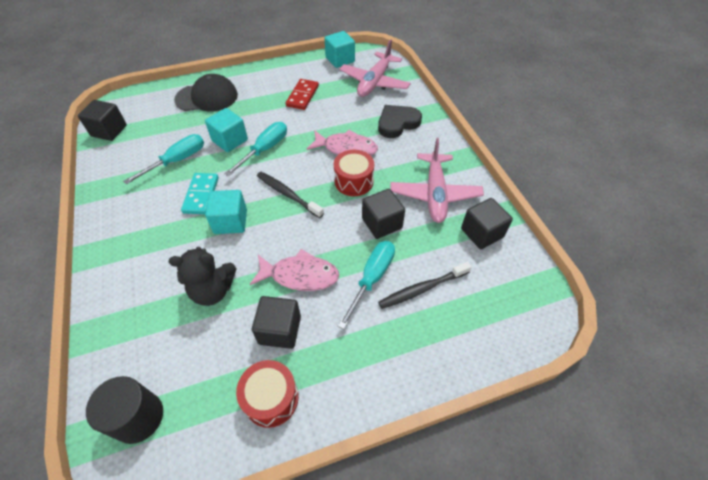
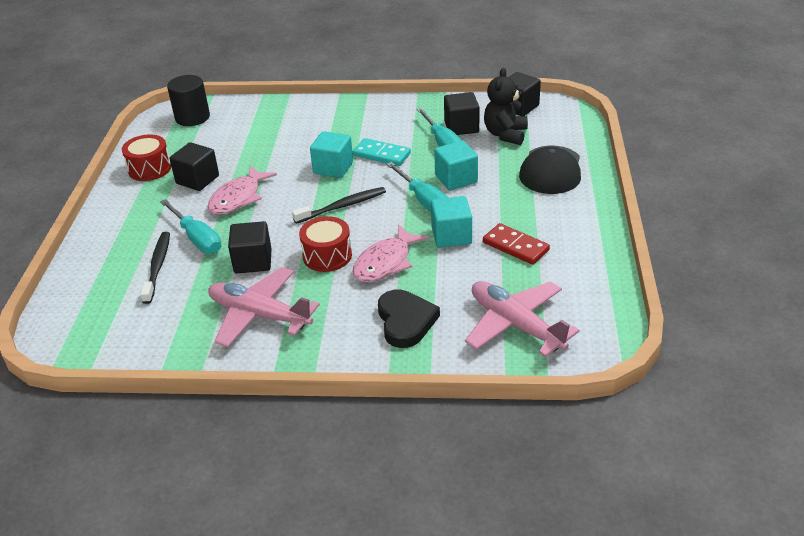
camera: 115 degrees right, 15 degrees down
black teddy bear [169,247,237,306] -> black teddy bear moved to [484,68,528,145]
turquoise cube [325,31,355,68] -> turquoise cube moved to [431,196,472,248]
black cube [461,198,513,249] -> black cube moved to [444,92,480,135]

